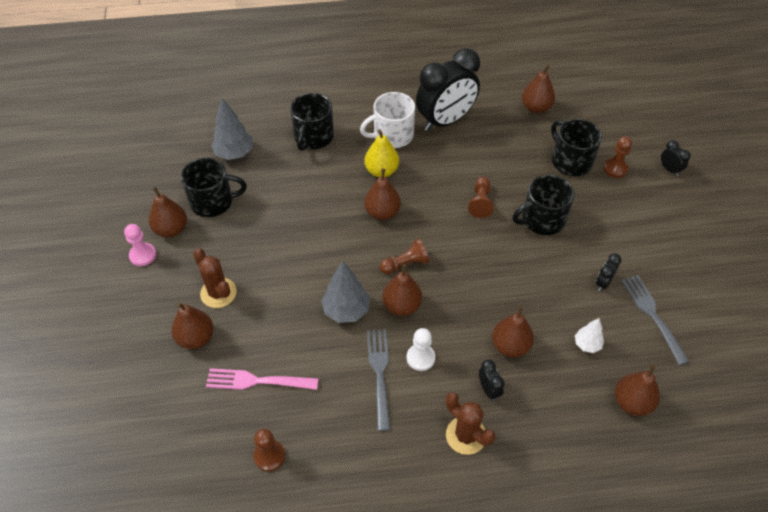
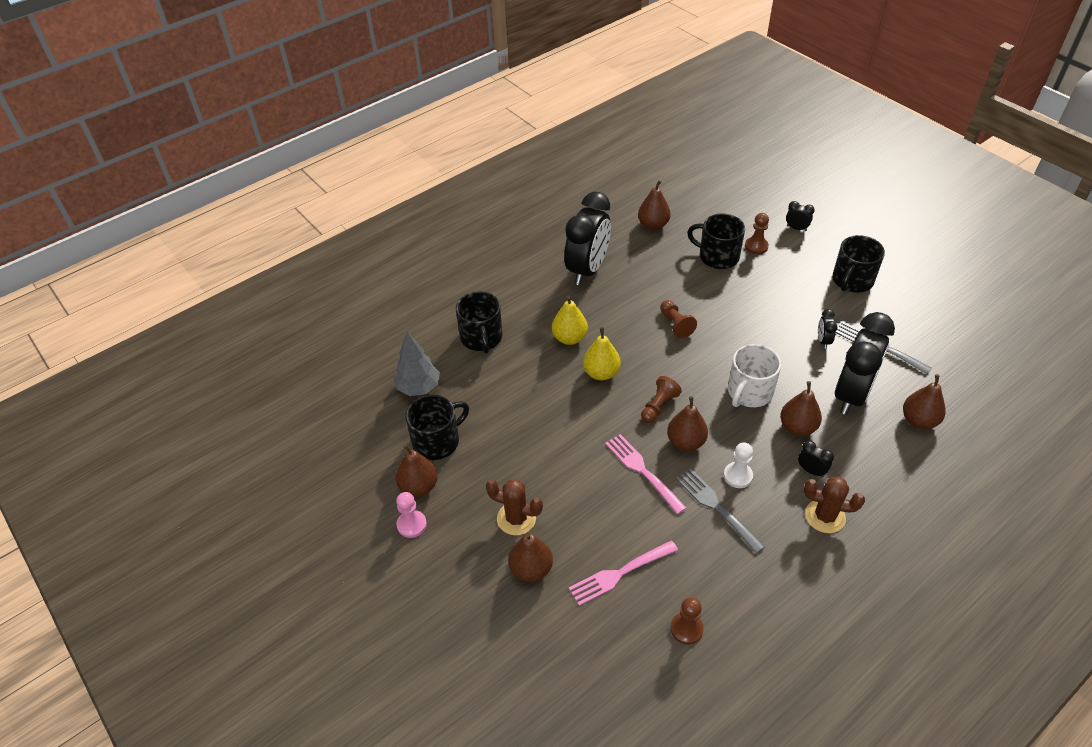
camera: 30 degrees left, 5 degrees down
grey tree [321,260,370,323] -> pink fork [605,434,686,514]
white mug [360,92,415,148] -> white mug moved to [728,344,781,407]
brown pear [364,168,401,220] -> yellow pear [583,327,621,380]
black mug [512,175,574,235] -> black mug moved to [833,235,885,293]
white tree [575,318,604,353] -> black clock [835,312,895,415]

